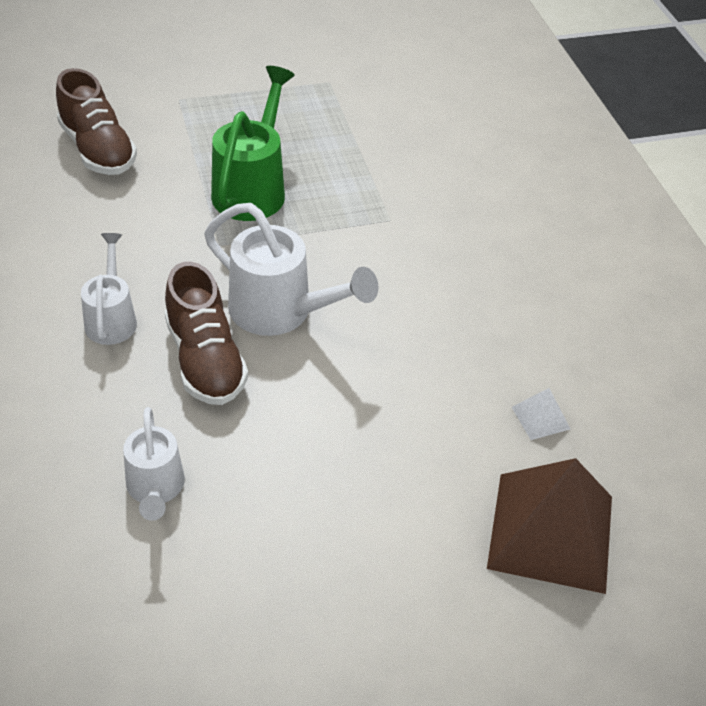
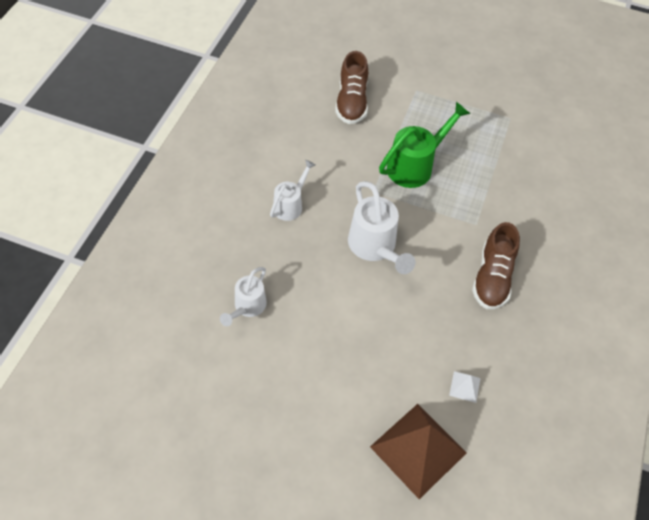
camera: 35 degrees right, 10 degrees up
brown shoe [164,262,248,405] -> brown shoe moved to [472,222,520,309]

